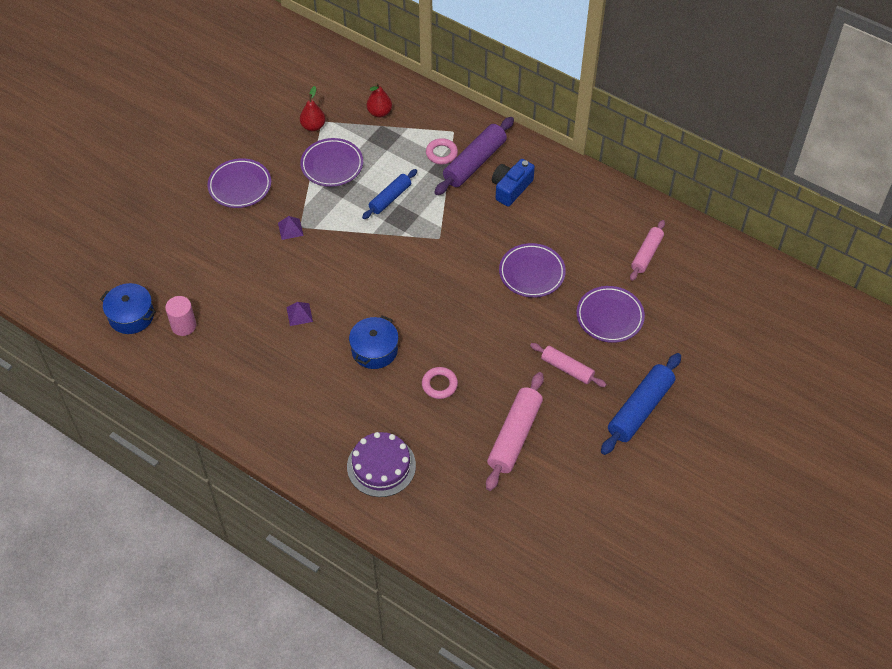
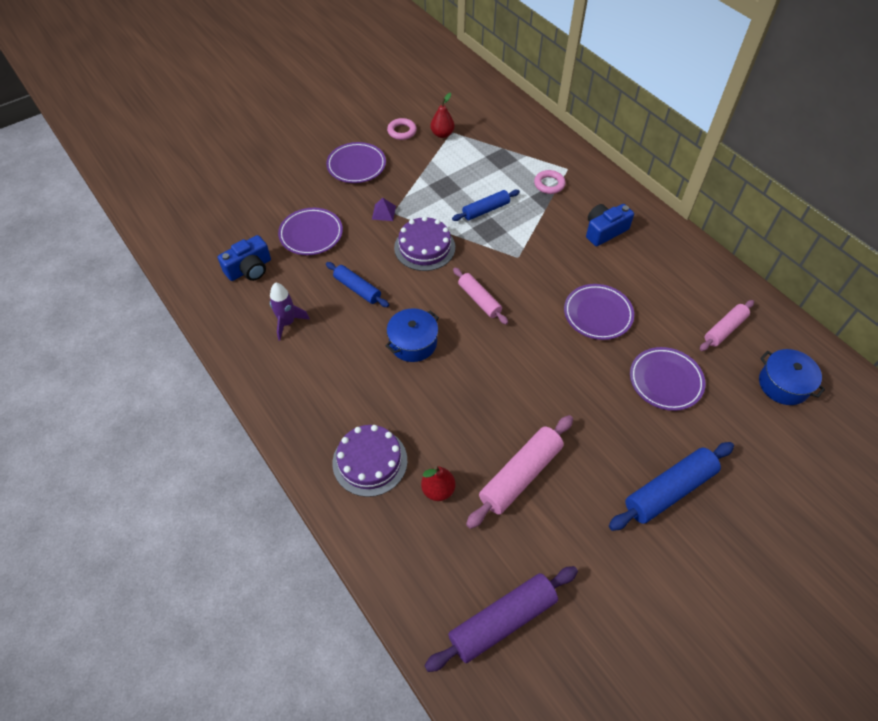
camera: 20 degrees right, 0 degrees up
blue pot [100,283,156,334] -> blue pot moved to [759,349,825,405]
pink cylinder [165,296,196,336] -> blue camera [218,235,271,281]
purple pyramid [286,302,313,326] -> blue rolling pin [326,262,389,307]
purple plate [300,138,363,187] -> purple plate moved to [278,208,343,255]
red pear [367,83,392,117] -> red pear moved to [421,466,455,501]
pink ring [422,367,458,399] -> pink ring moved to [387,118,417,140]
purple rolling pin [434,117,514,195] -> purple rolling pin moved to [424,566,578,672]
pink rolling pin [530,343,607,387] -> pink rolling pin moved to [453,268,508,325]
none -> purple rocket [270,282,310,341]
none -> purple cake [394,216,455,271]

